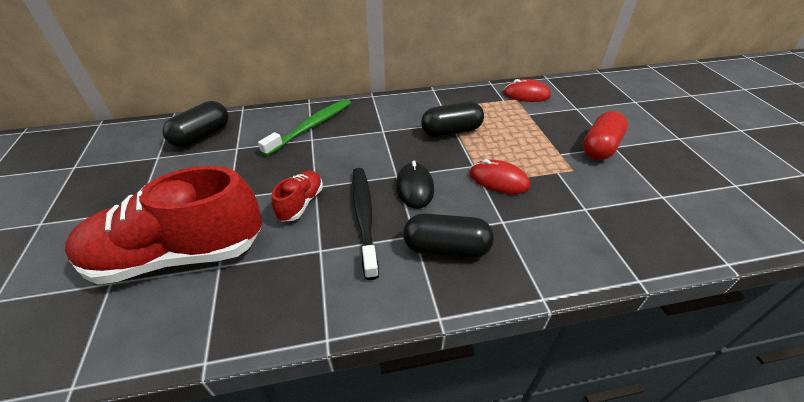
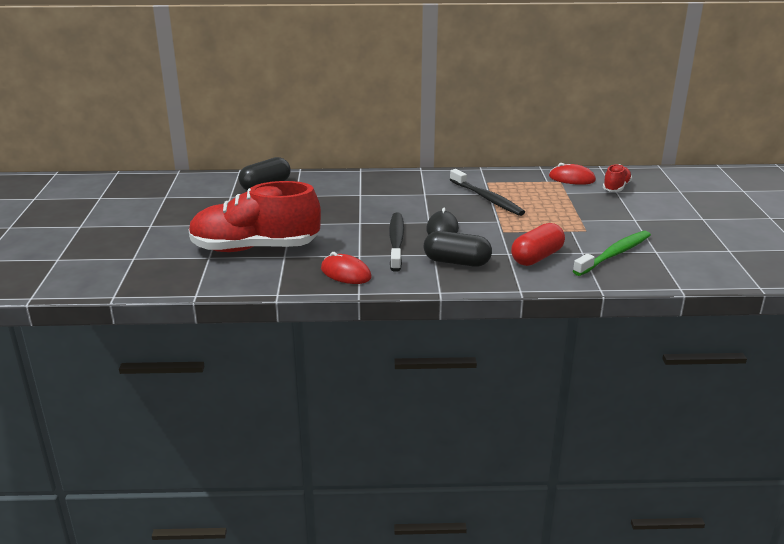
camera: 10 degrees right, 15 degrees down
green toothbrush [258,99,351,156] -> green toothbrush moved to [573,231,651,276]
red shoe [272,170,323,222] -> red shoe moved to [603,164,632,192]
black capsule [421,101,484,137] -> black toothbrush [450,169,525,216]
red mouse [470,159,530,194] -> red mouse moved to [321,252,372,284]
red capsule [583,111,628,160] -> red capsule moved to [511,223,565,266]

